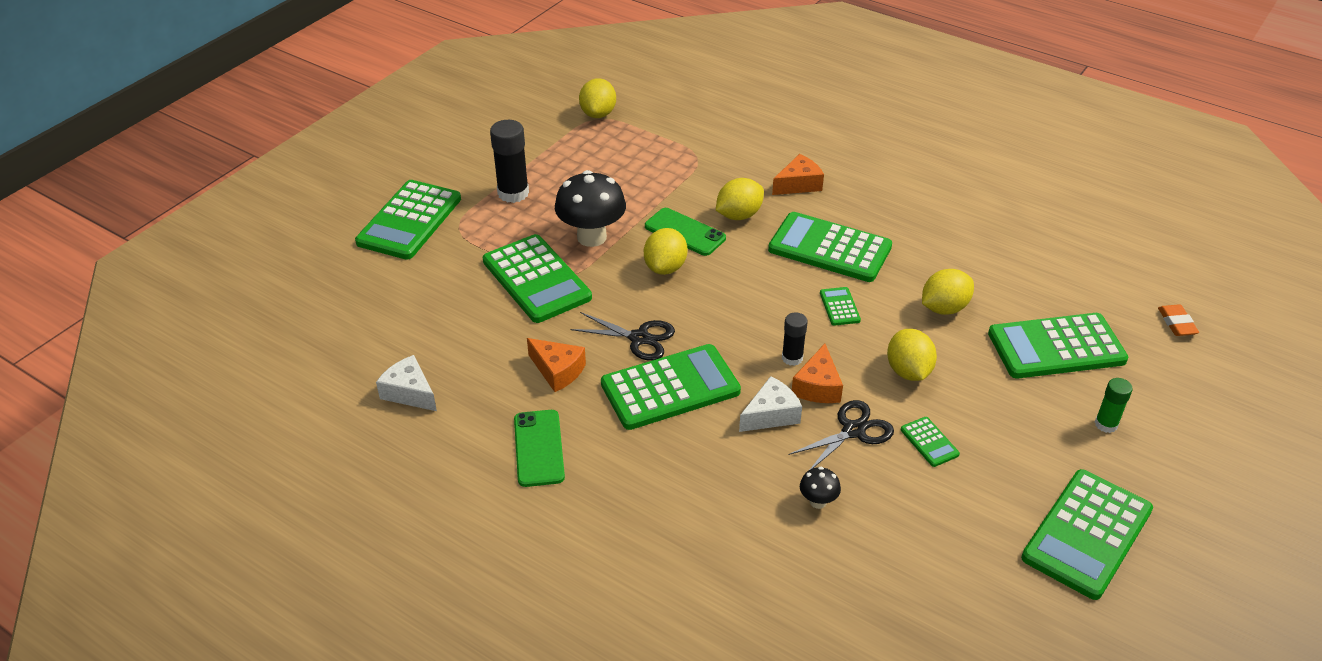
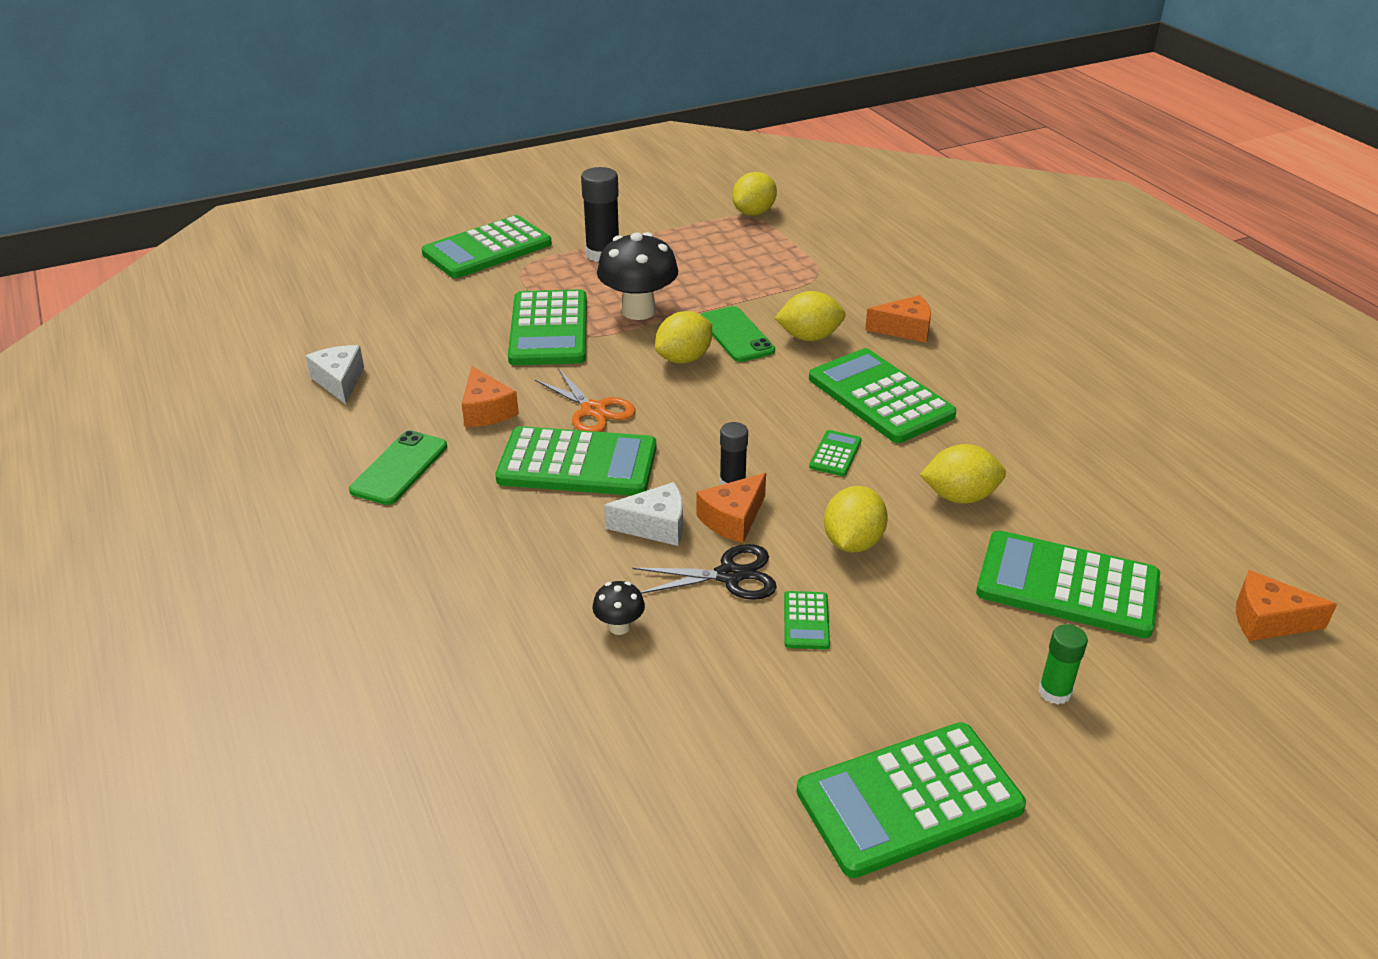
camera: 30 degrees right, 5 degrees down
black scissors [571,312,675,361] -> orange scissors [535,368,636,432]
orange eraser [1158,304,1199,336] -> orange cheese [1236,570,1337,641]

